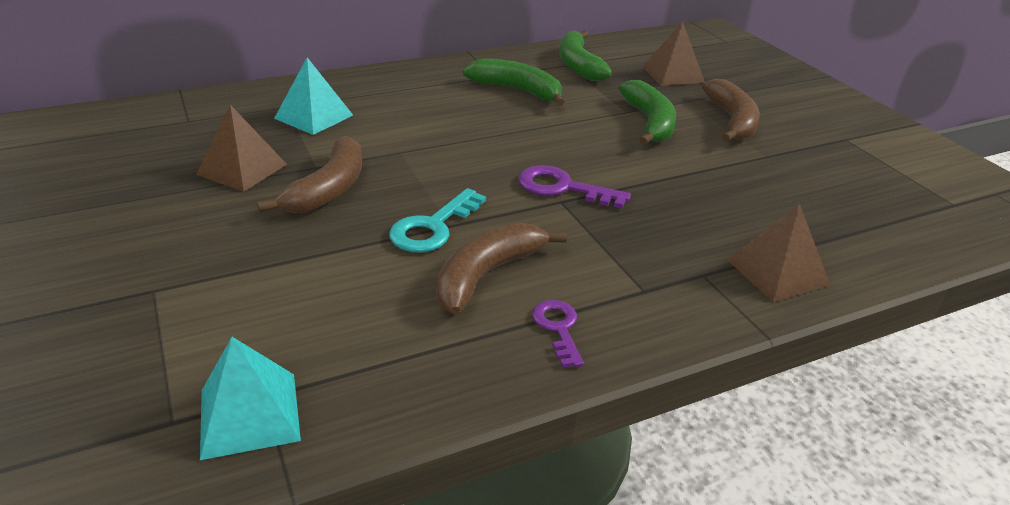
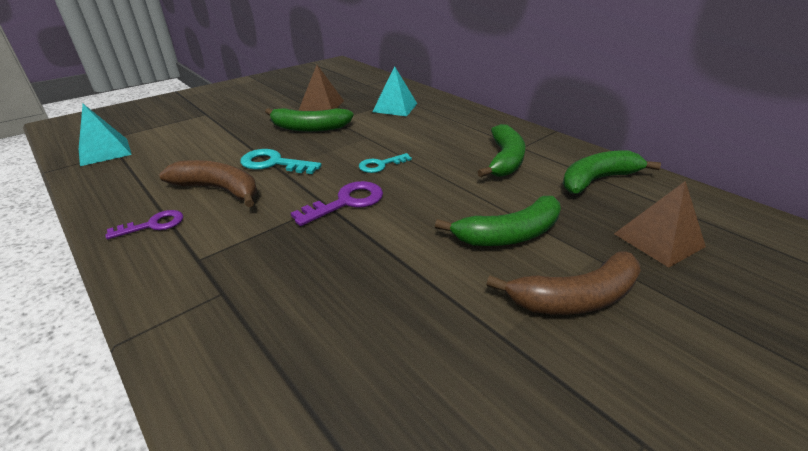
camera: 75 degrees right, 0 degrees up
brown banana [257,136,362,213] -> green banana [265,108,354,132]
purple key [518,165,631,209] -> purple key turned 45 degrees clockwise [291,181,383,226]
brown pyramid [727,204,830,302] -> none
none -> turquoise key [359,153,412,173]

